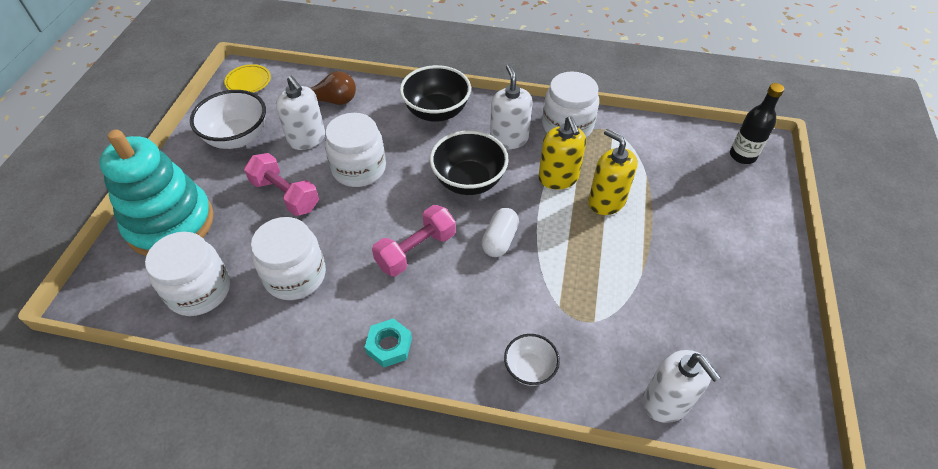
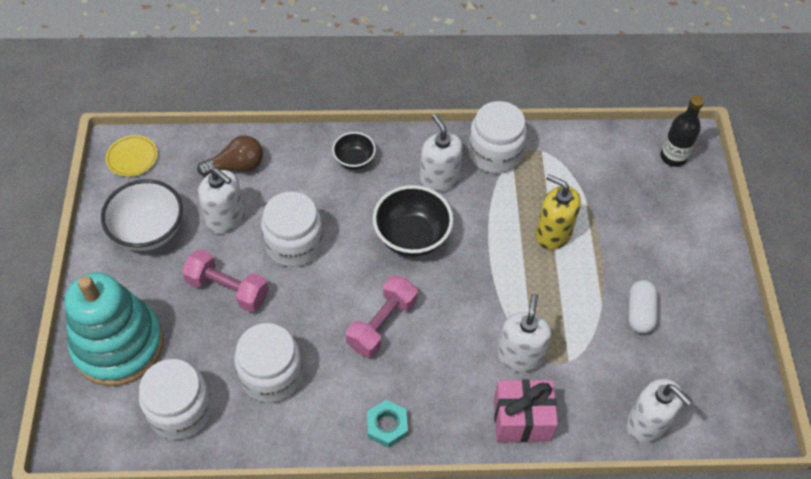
camera: 15 degrees left, 5 degrees up
black bowl [400,65,471,122] -> black bowl [332,132,376,170], size x0.57
white capsule [481,208,519,257] -> white capsule moved to [628,280,658,333]
white bowl [504,334,560,386] -> pink gift [494,380,558,442]
yellow soap dispenser [538,116,586,190] -> none
none -> white soap dispenser [497,293,551,373]

